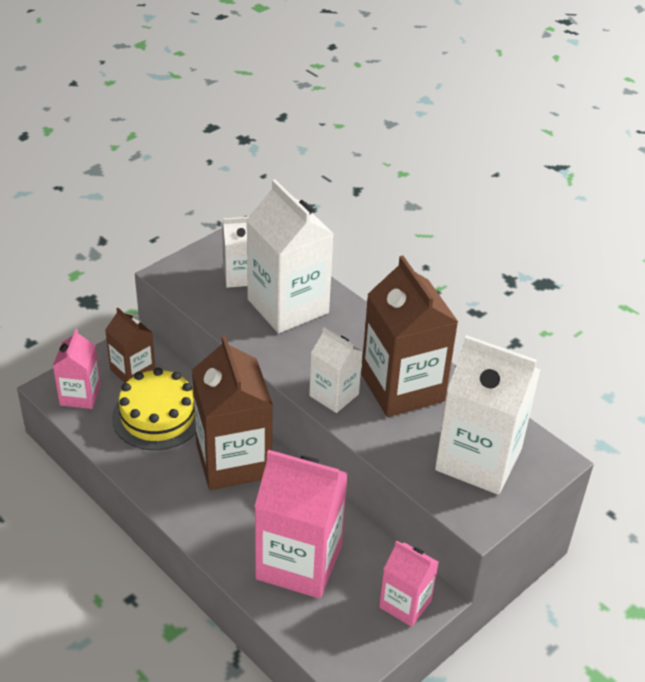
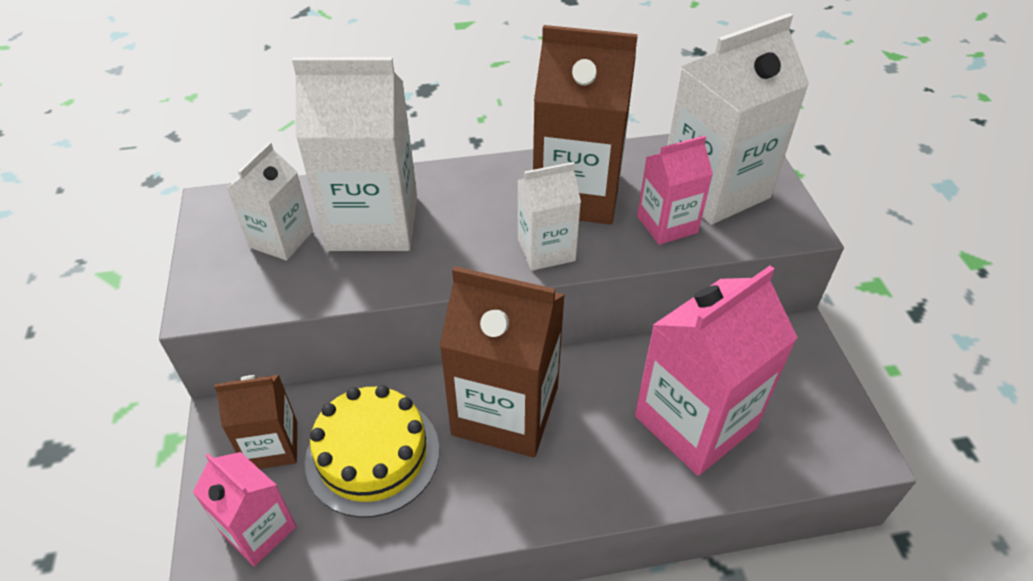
camera: 55 degrees left, 5 degrees up
pink carton [379,541,439,627] -> pink carton moved to [637,136,713,245]

